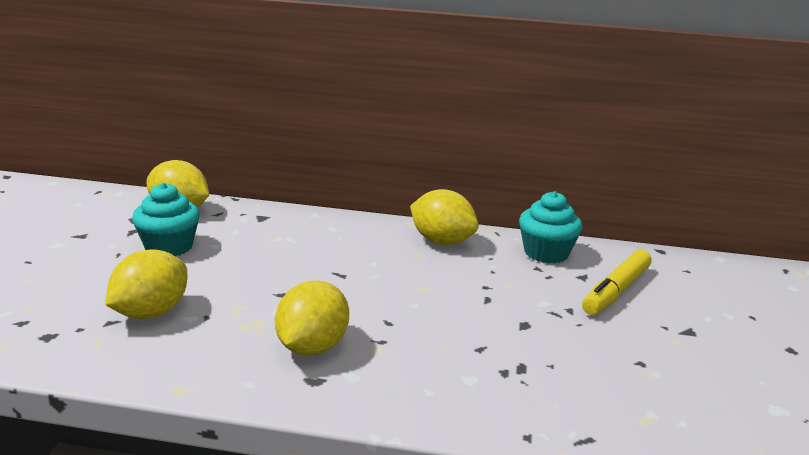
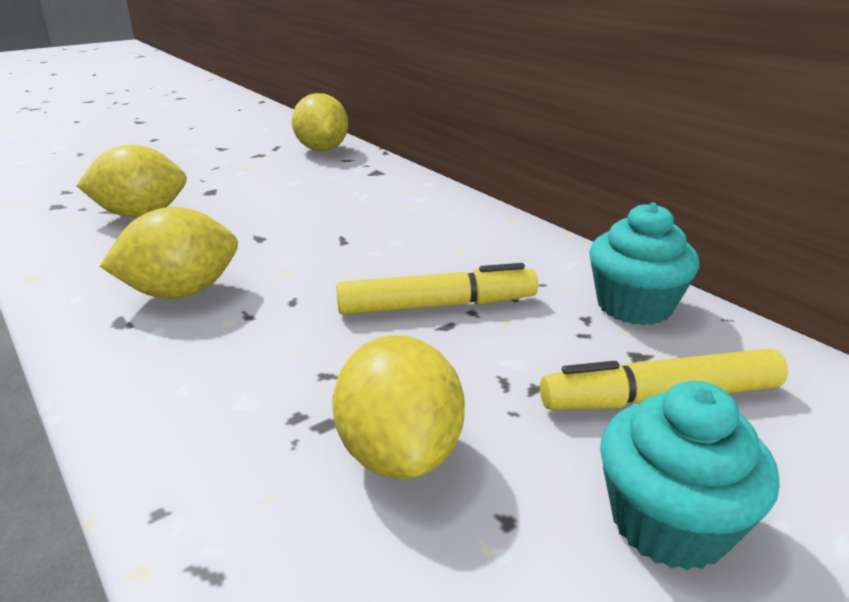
camera: 45 degrees right, 5 degrees up
turquoise cupcake [132,183,200,256] -> turquoise cupcake moved to [600,381,780,571]
yellow lemon [410,189,479,245] -> yellow lemon moved to [332,335,465,479]
none -> yellow marker [336,263,538,315]

